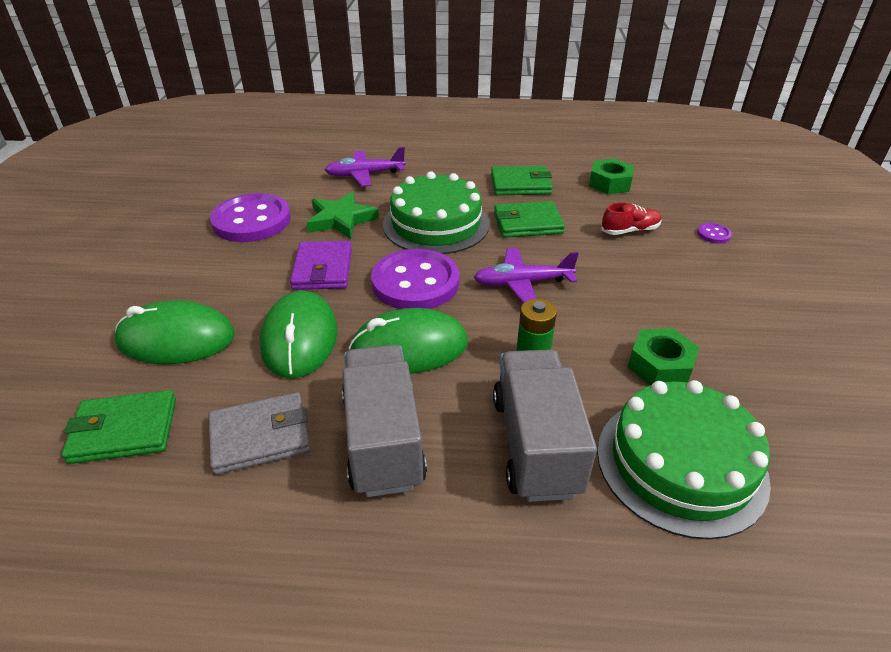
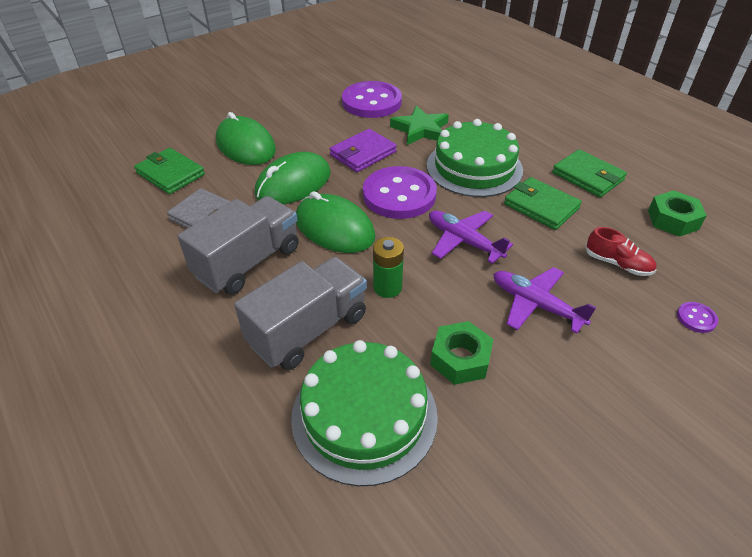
camera: 50 degrees right, 5 degrees up
purple plane [325,147,406,186] -> purple plane moved to [493,267,597,334]

